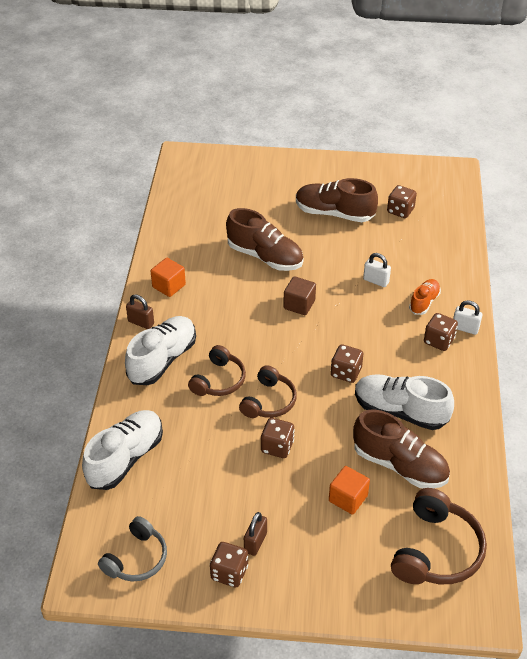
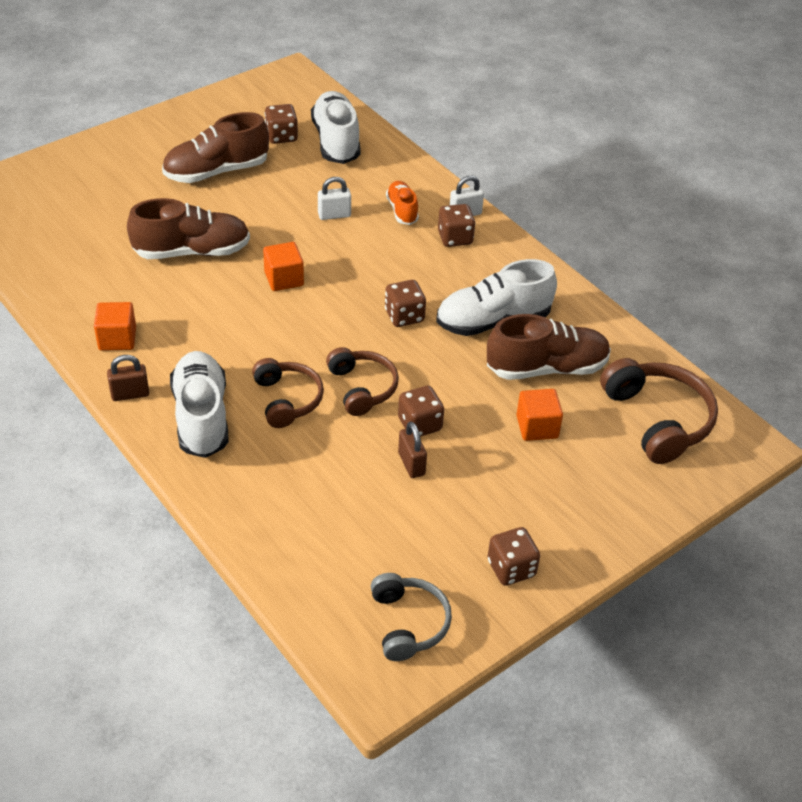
camera: 45 degrees left, 0 degrees up
white shoe [82,410,163,490] -> white shoe moved to [311,91,361,164]
brown padlock [244,512,267,556] -> brown padlock moved to [398,421,427,478]
brown cube [283,276,316,315] -> orange cube [263,242,304,291]

